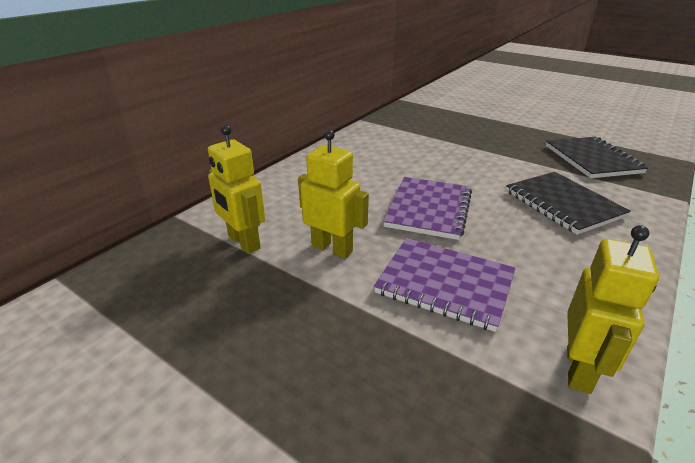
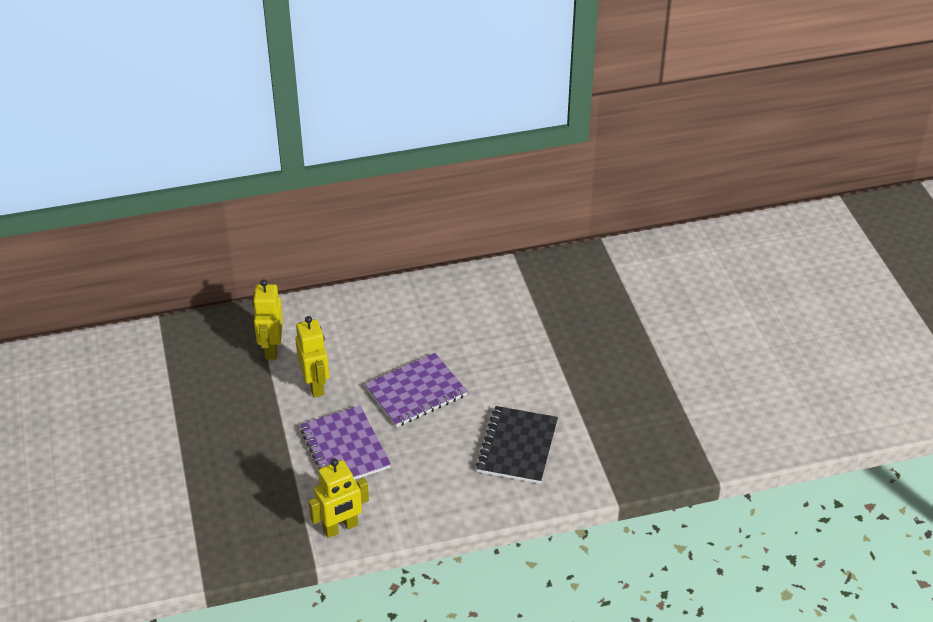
camera: 40 degrees right, 10 degrees up
black notebook [546,137,648,178] -> none

